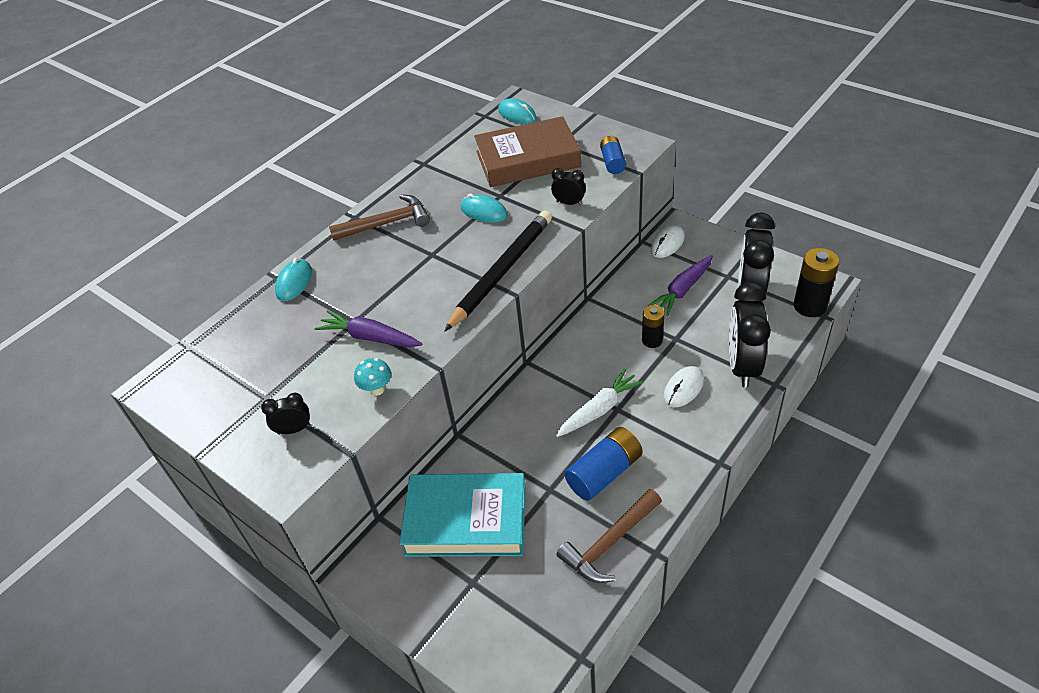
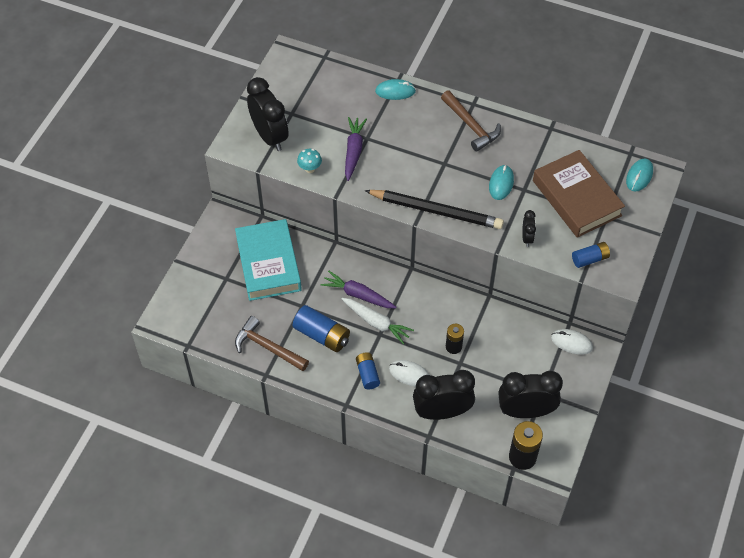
camera: 70 degrees right, 10 degrees up
black clock [261,393,310,435] -> black clock [247,77,289,151], size x2.13
purple carrot [648,255,713,316] -> purple carrot moved to [320,271,397,308]
none -> blue battery [356,352,380,389]

